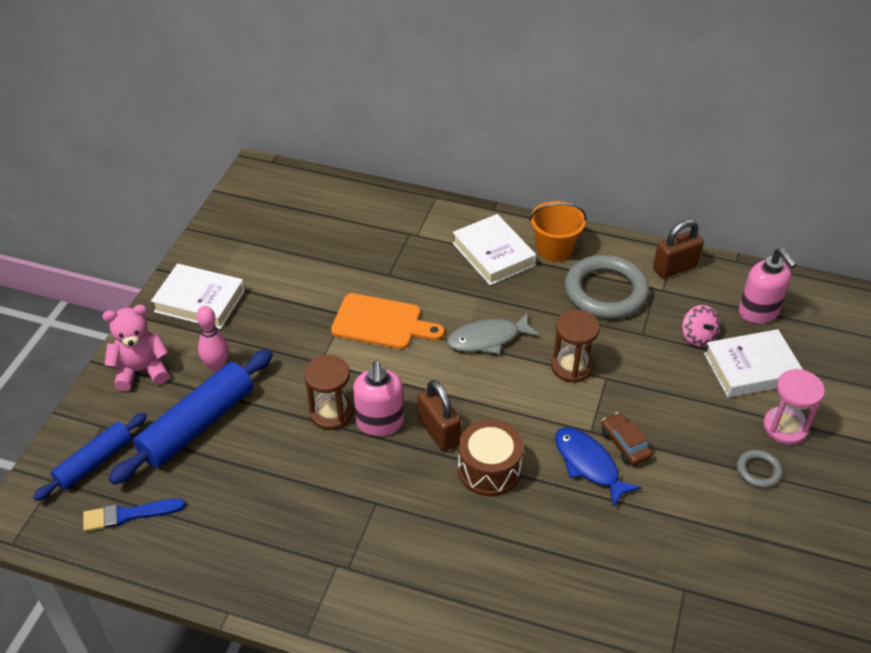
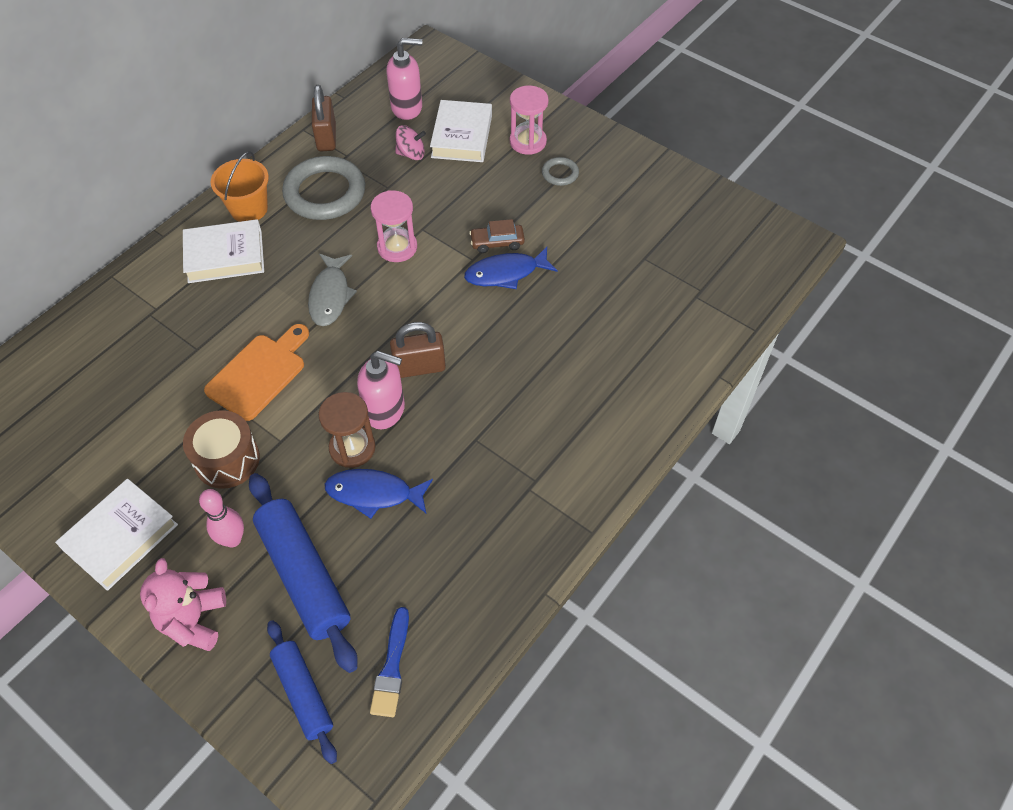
camera: 70 degrees left, 10 degrees up
brown drum [458,420,523,497] -> brown drum moved to [183,410,260,489]
brown hourglass [551,310,600,383] -> pink hourglass [371,190,417,262]
none -> blue fish [324,469,433,519]

